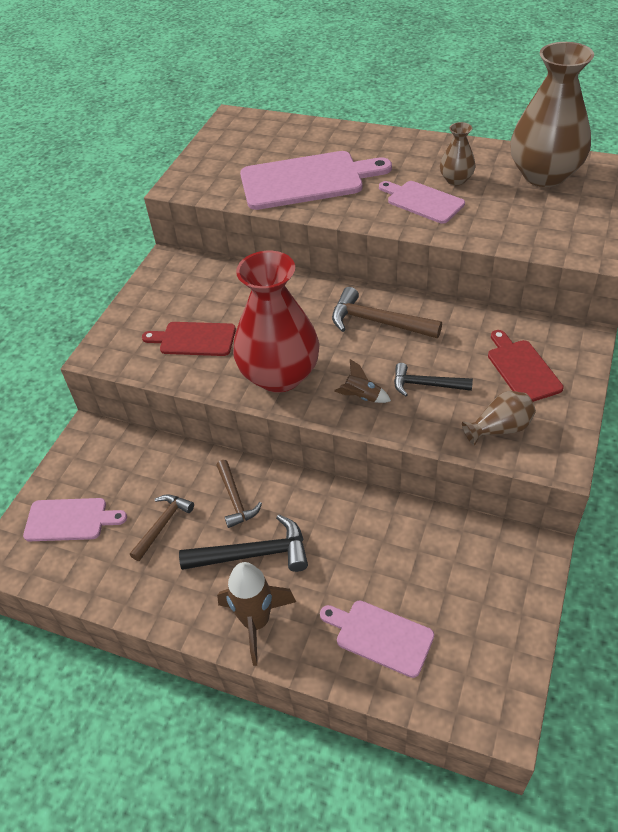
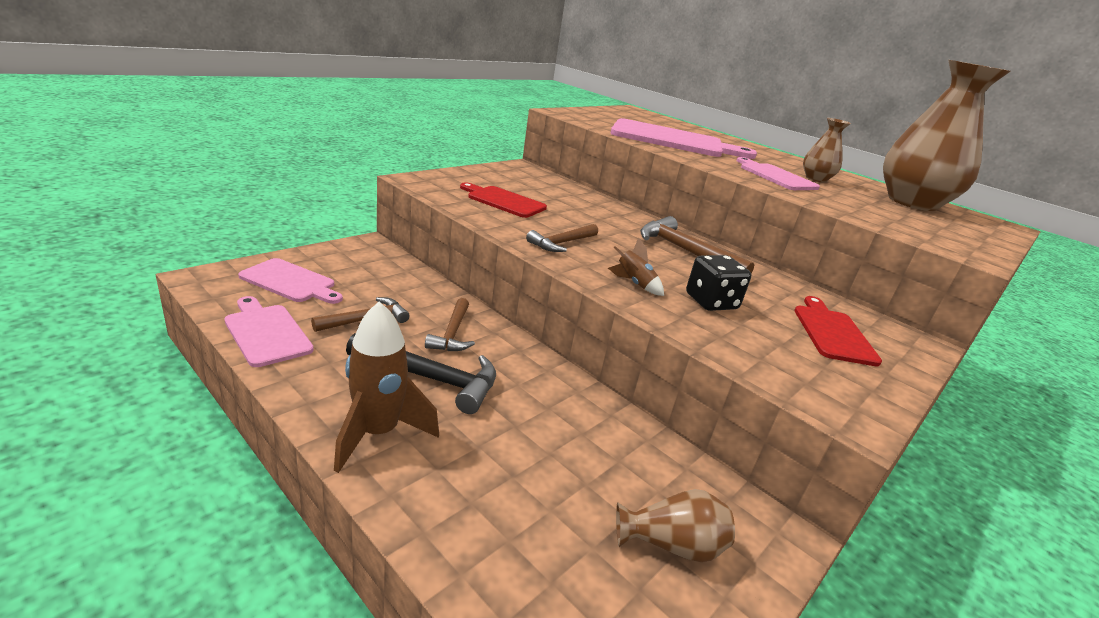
camera: 15 degrees right, 20 degrees down
red vase [233,251,320,393] -> brown hammer [526,224,598,252]
pink cutting board [320,600,434,678] -> pink cutting board moved to [224,296,314,367]
black hammer [394,363,473,396] -> black dice [686,255,751,311]
brown vase [462,391,536,445] -> brown vase moved to [616,489,735,562]

